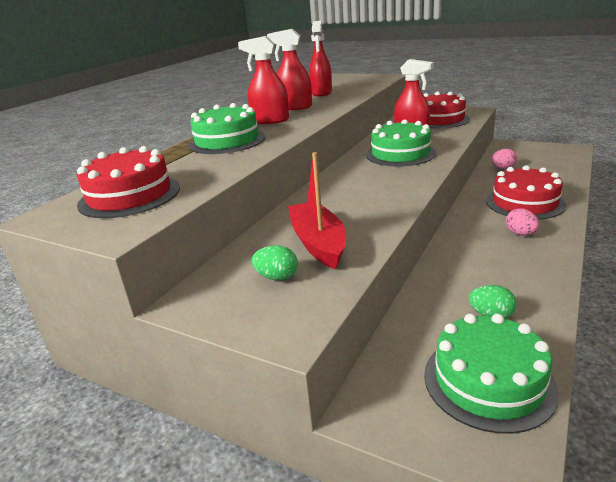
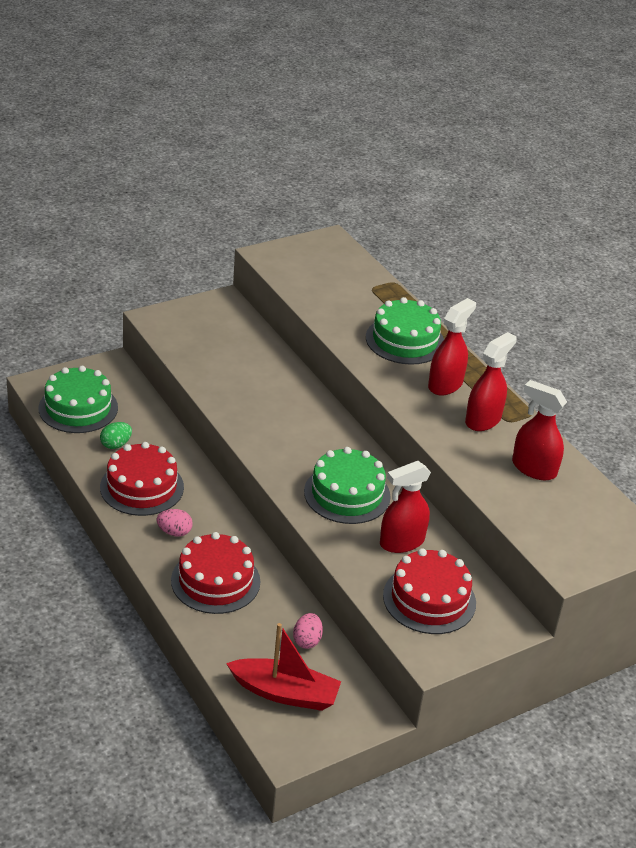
camera: 115 degrees right, 10 degrees up
red cake [77,146,180,218] -> red cake moved to [100,442,184,516]
green egg [251,245,298,281] -> none
red boat [288,152,346,269] -> red boat moved to [226,623,341,711]

